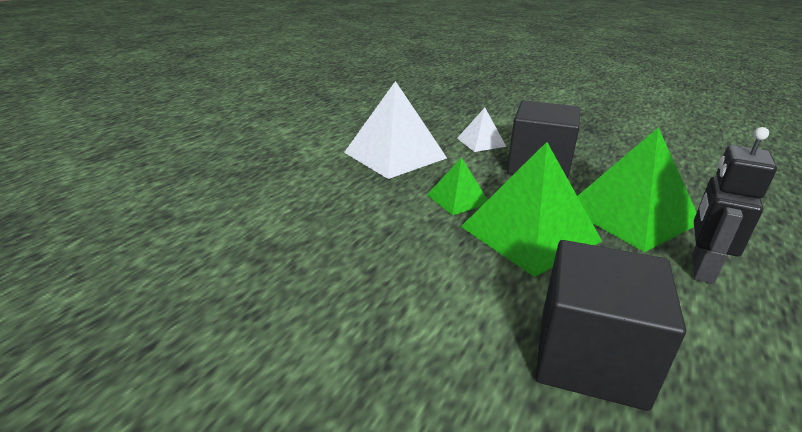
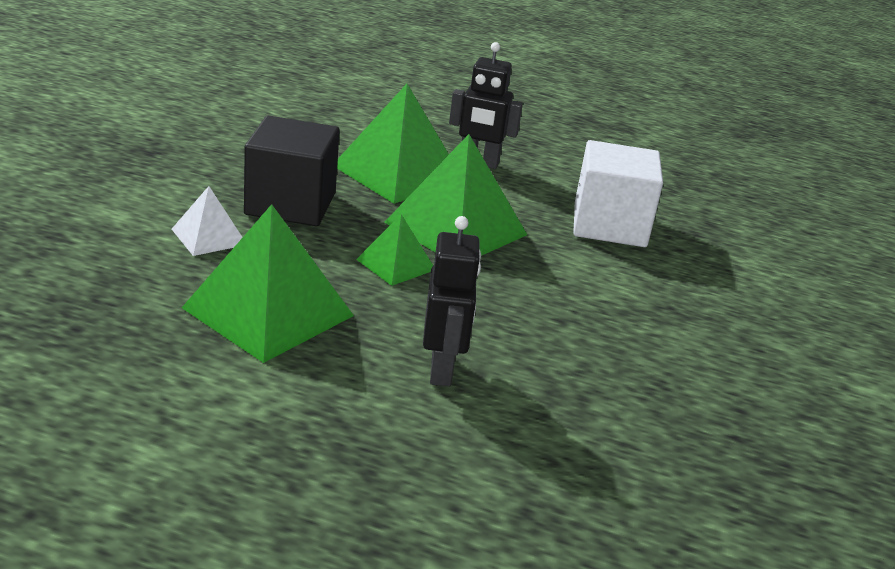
camera: 105 degrees left, 0 degrees up
white pyramid [344,81,447,179] -> green pyramid [182,204,354,363]
black cube [536,240,686,411] -> white cube [573,140,663,247]
none -> black robot [423,216,481,387]

